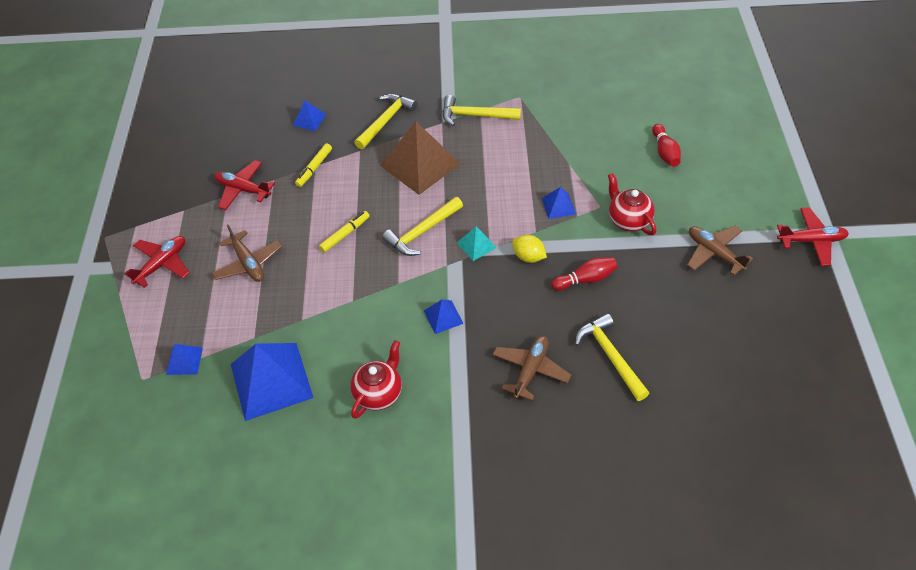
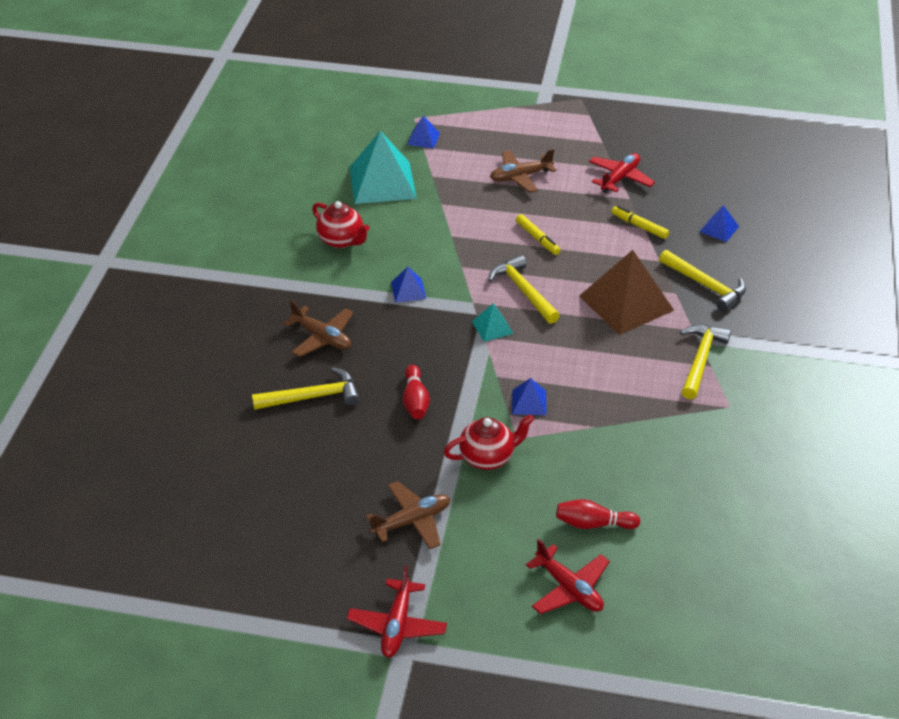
camera: 100 degrees right, 10 degrees down
red plane [124,236,190,288] -> red plane moved to [526,539,610,614]
blue pyramid [231,343,313,421] -> turquoise pyramid [349,131,417,204]
yellow lemon [512,235,547,263] -> none

